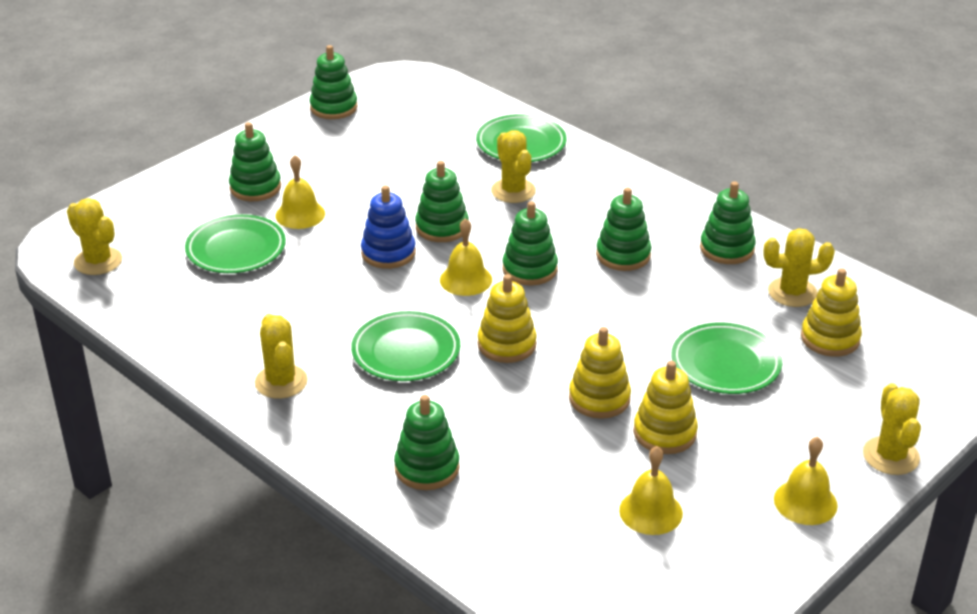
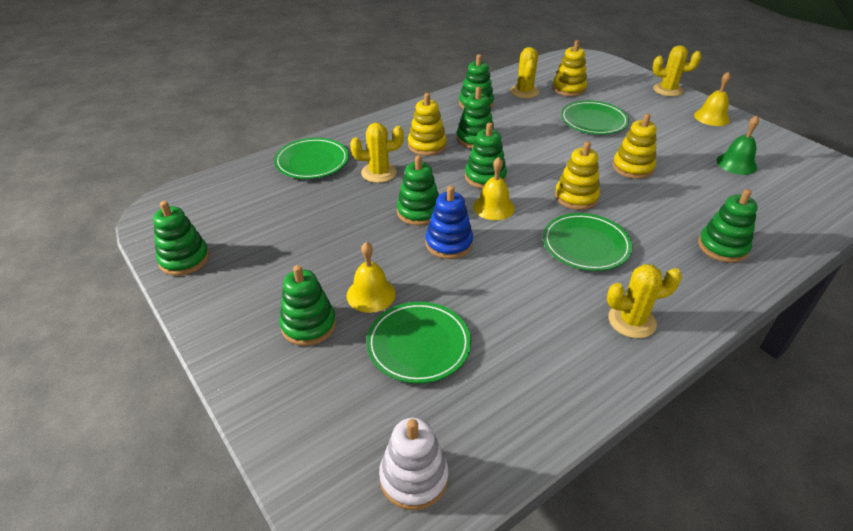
camera: 80 degrees left, 5 degrees up
yellow cactus [67,198,122,275] -> white stacking toy [379,418,448,510]
yellow bell [619,446,683,535] -> green bell [717,116,759,175]
yellow stacking toy [633,361,698,454] -> yellow stacking toy moved to [408,93,447,156]

